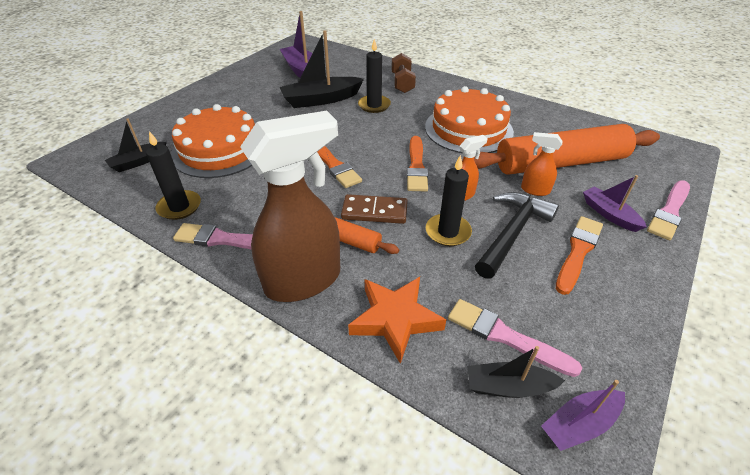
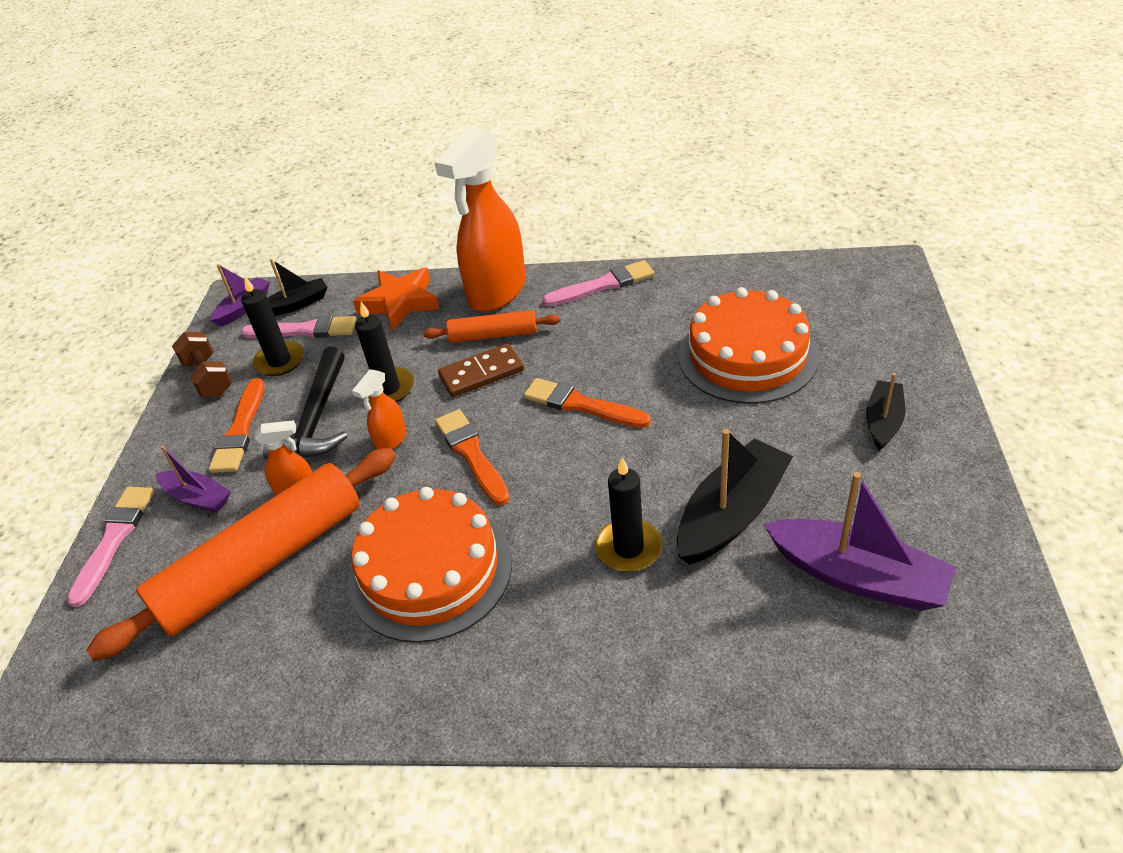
camera: 155 degrees right, 0 degrees up
black boat [105,118,167,172] -> black boat moved to [866,373,905,451]
black candle [146,131,201,220] -> black candle moved to [241,276,304,376]
brown spray bottle [240,111,340,302] -> orange spray bottle [435,126,526,312]
brown dumbbell [391,53,416,93] -> brown dumbbell moved to [172,332,233,397]

